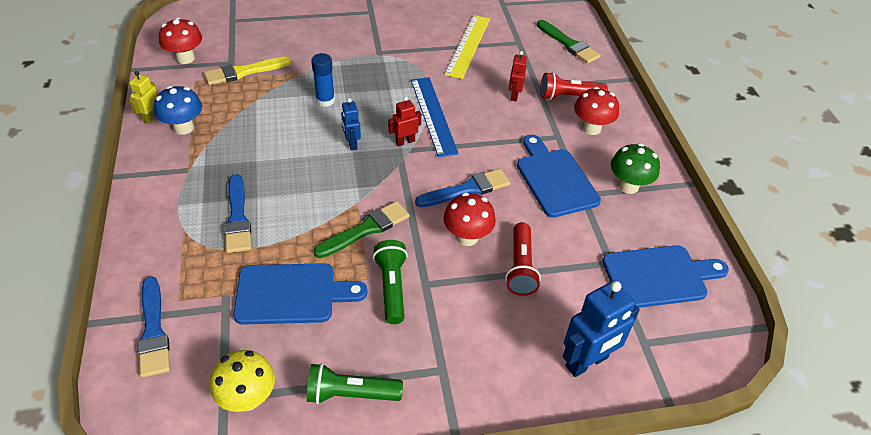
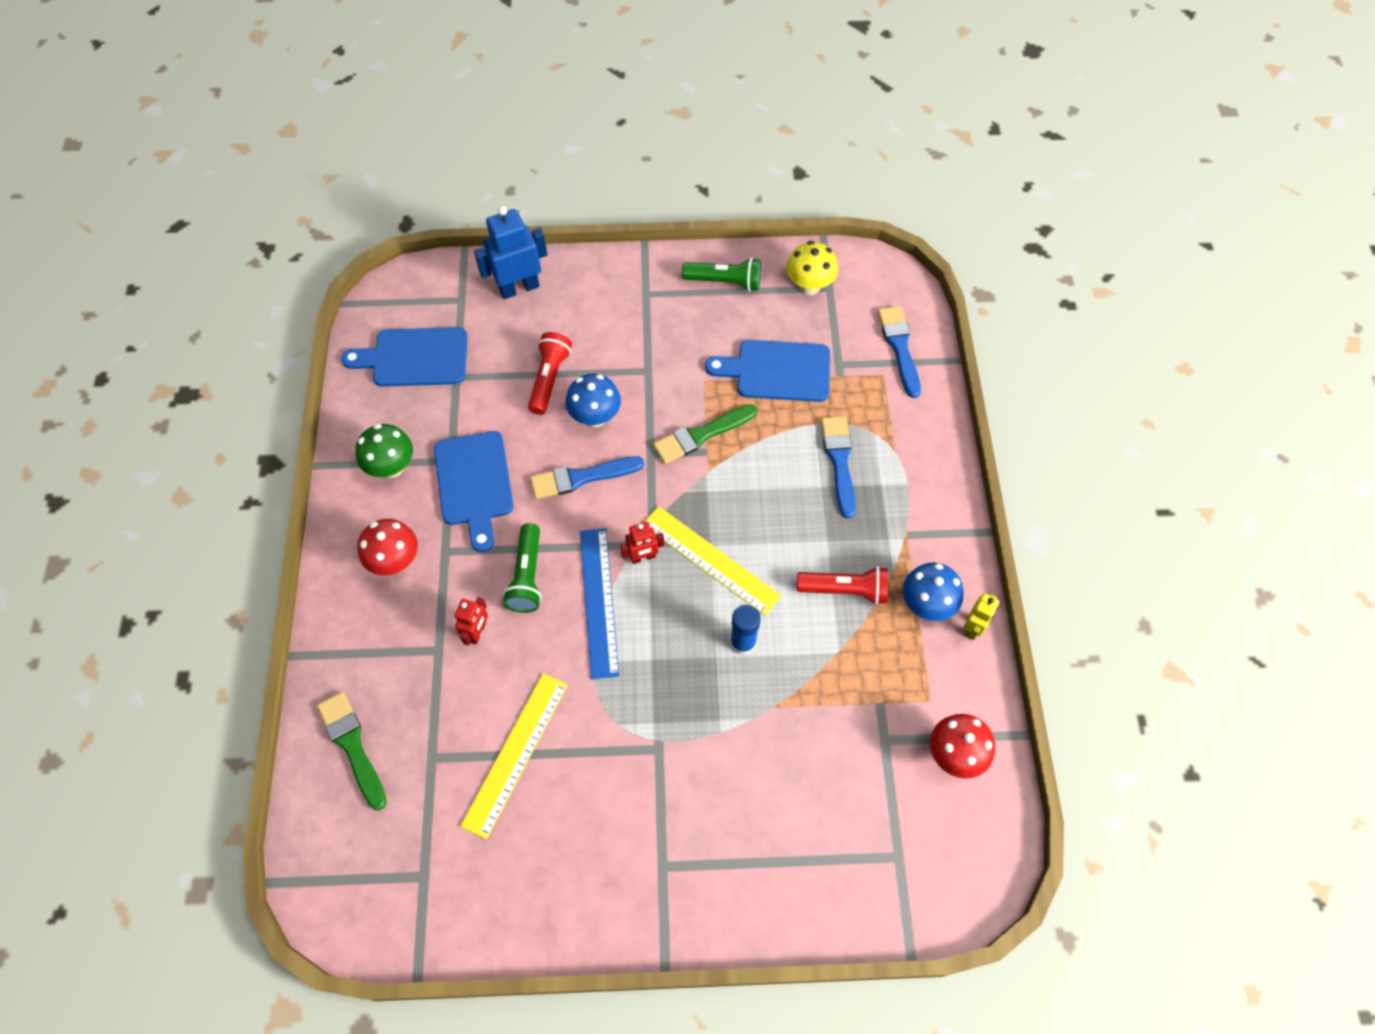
camera: 170 degrees left, 15 degrees up
yellow brush [204,57,291,85] -> none
blue robot [341,98,361,150] -> yellow ruler [644,506,781,615]
green flashlight [373,240,408,324] -> green flashlight moved to [503,523,542,613]
red mushroom [443,192,496,246] -> blue mushroom [565,374,621,428]
red flashlight [540,72,608,100] -> red flashlight moved to [797,566,888,604]

